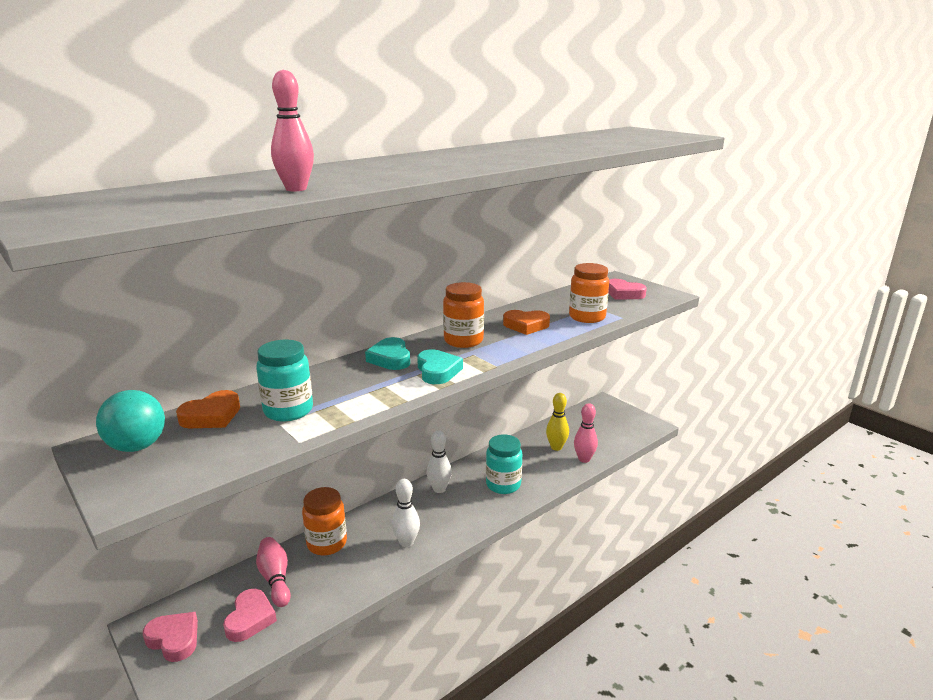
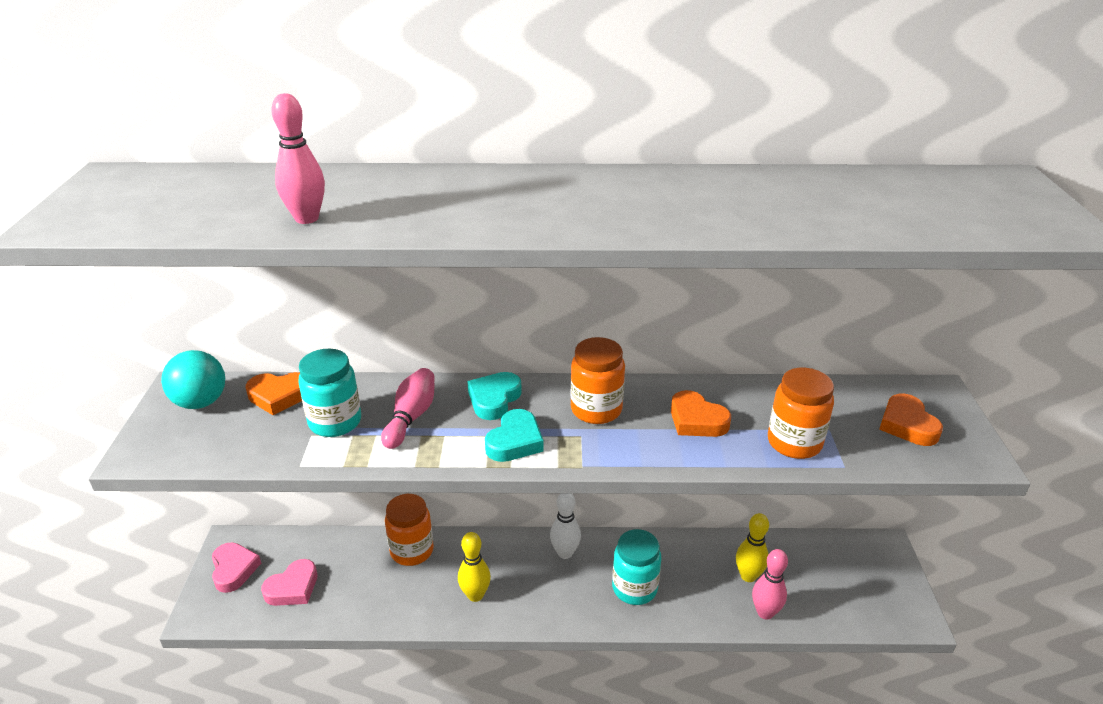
camera: 40 degrees right, 10 degrees up
pink bowling pin [256,537,291,607] -> pink bowling pin moved to [381,368,434,449]
white bowling pin [392,479,420,547] -> yellow bowling pin [458,532,491,602]
pink heart [609,279,647,300] -> orange heart [879,394,943,446]

